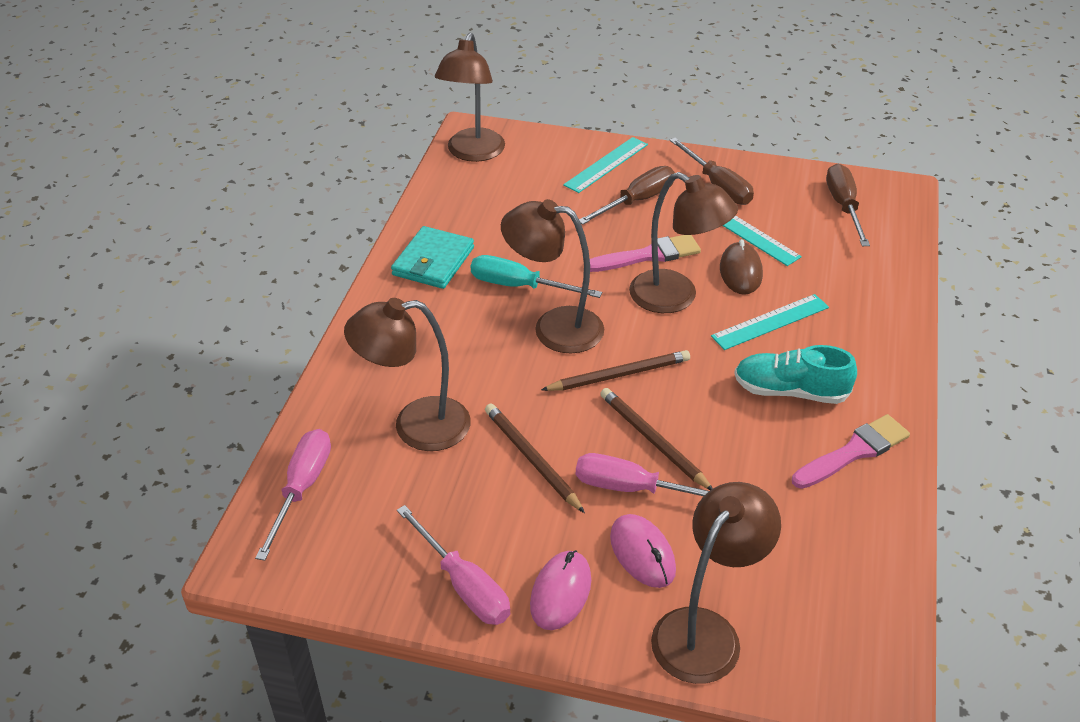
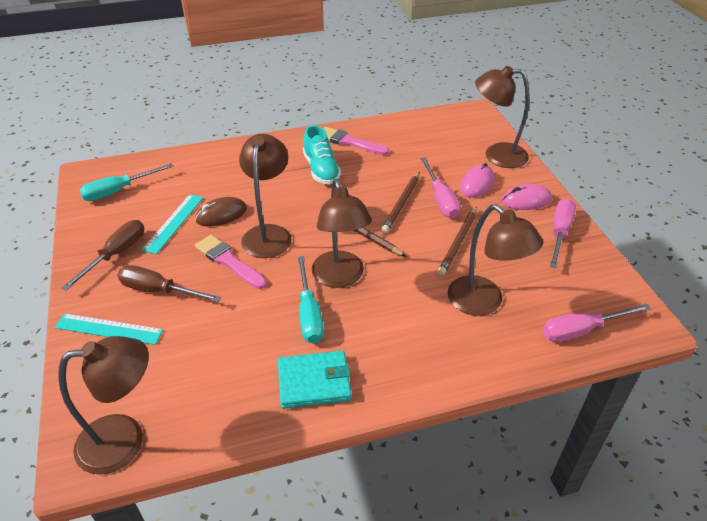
camera: 120 degrees left, 0 degrees up
turquoise ruler [711,294,829,350] -> none
brown screwdriver [826,164,870,246] -> turquoise screwdriver [79,163,174,201]

